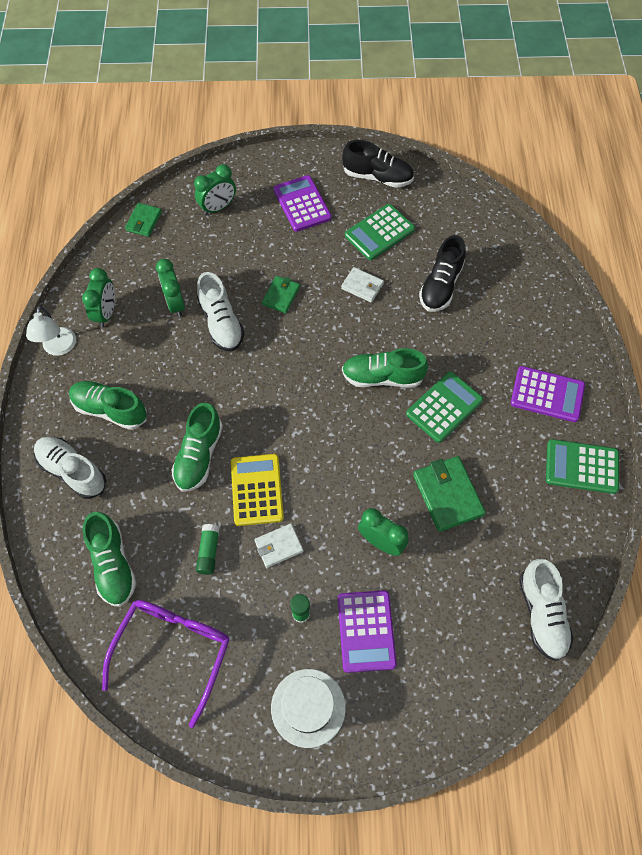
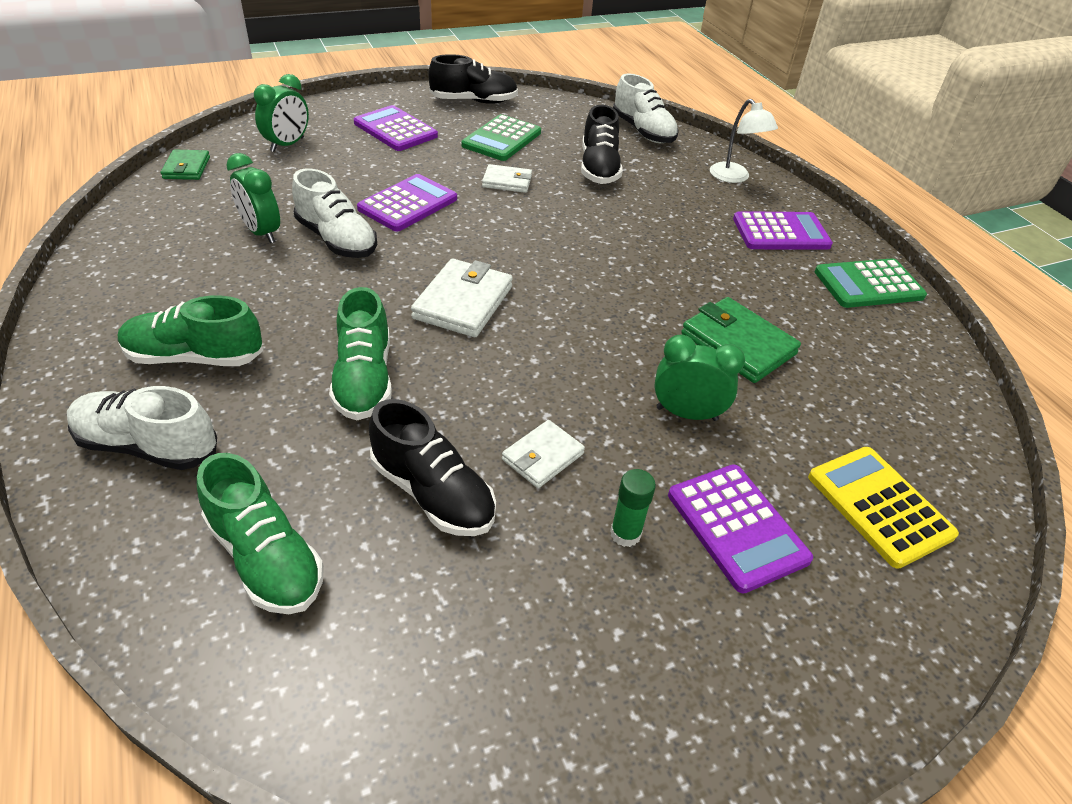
camera: 25 degrees left, 20 degrees down
white lamp [26,306,76,356] -> white lamp moved to [710,99,778,183]
green clock [82,268,115,327] -> none
purple glasses [102,600,230,728] -> none
green glue stick [196,524,220,575] -> black shoe [369,399,496,536]
yellow calculator [231,454,284,526] -> yellow calculator moved to [808,447,959,569]
green wallet [262,276,300,313] -> purple calculator [357,174,457,232]
white hat [271,669,346,748] -> none
green shoe [342,348,428,388] -> none
green calculator [406,372,483,443] -> none
white shoe [519,559,573,661] -> white shoe moved to [613,73,679,143]
none -> white wallet [411,258,513,337]

